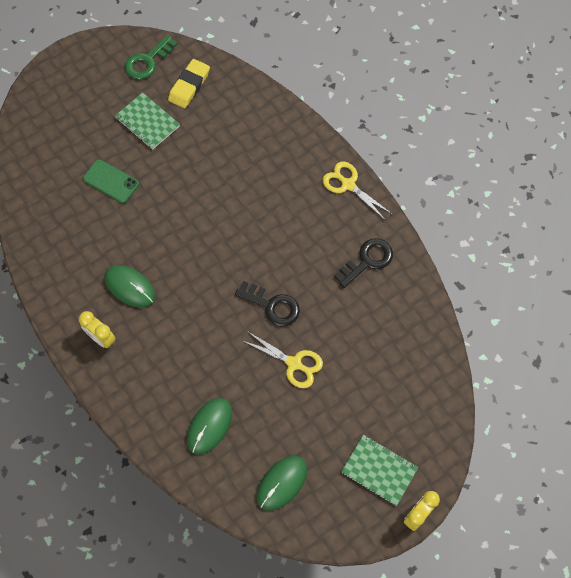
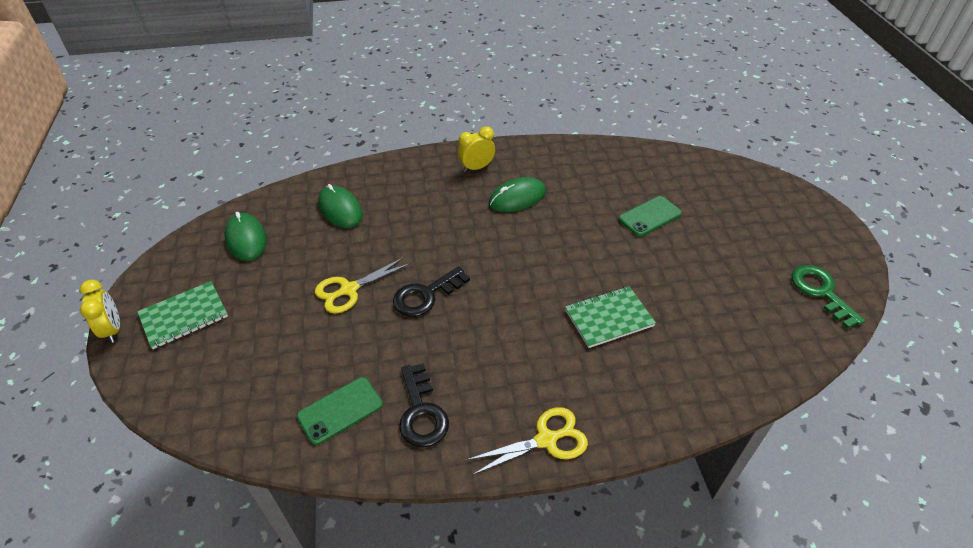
camera: 115 degrees right, 20 degrees down
green notebook [115,92,180,150] -> green notebook moved to [565,286,656,348]
yellow eraser [168,59,210,108] -> none
none -> green phone [297,377,383,445]

